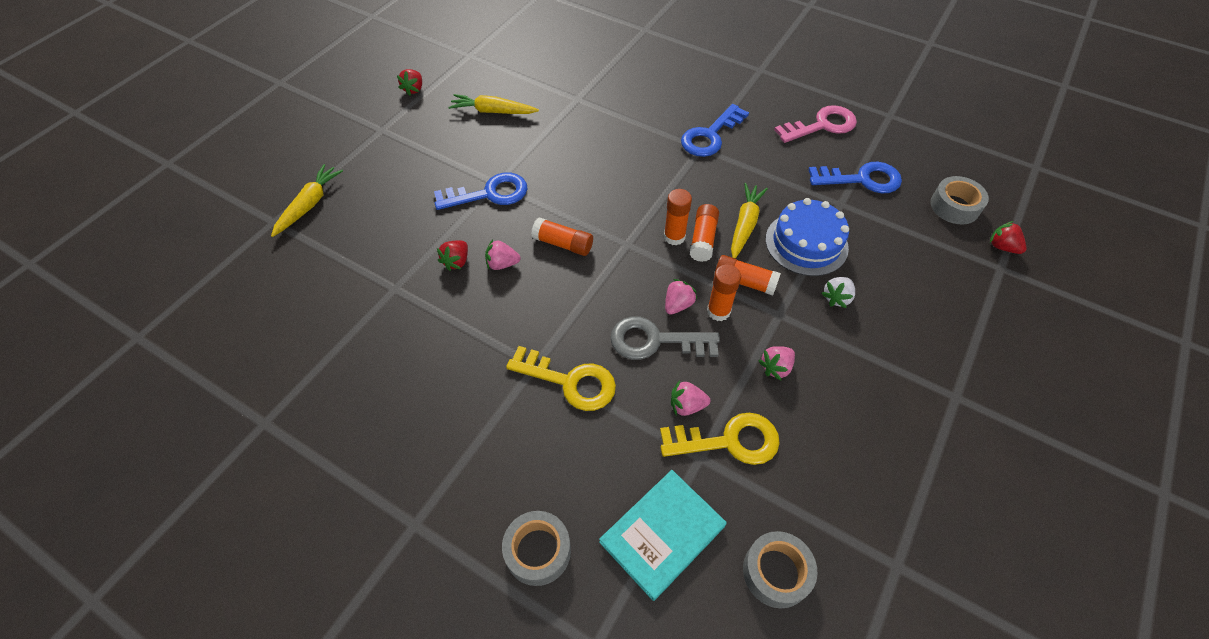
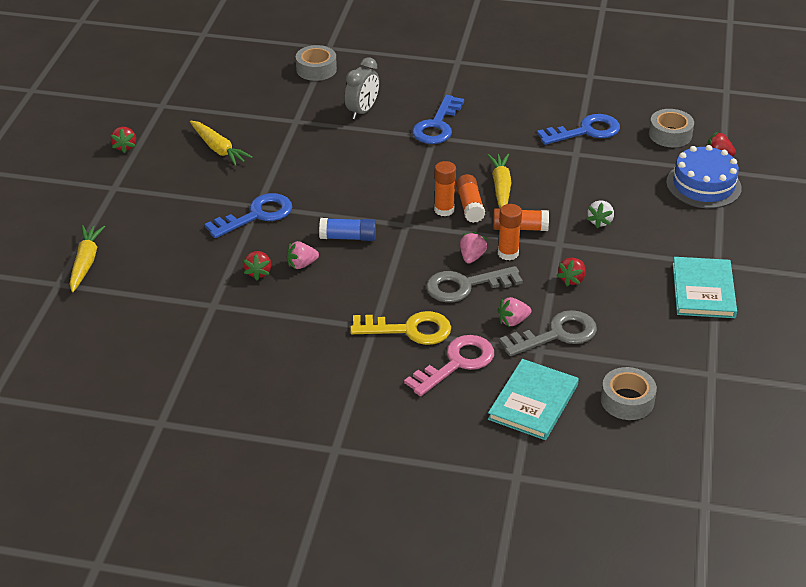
camera: 20 degrees left, 15 degrees down
yellow carrot [448,94,539,114] -> yellow carrot turned 120 degrees counterclockwise [190,120,253,166]
grey tape [502,511,571,586] -> grey tape moved to [296,45,337,81]
orange glue stick [531,217,593,256] -> blue glue stick [319,218,376,241]
yellow key [660,413,780,465] -> grey key [500,310,597,356]
pink strawberry [758,346,795,380] -> red strawberry [557,258,586,286]
blue cake [766,198,849,276] -> blue cake moved to [666,145,742,208]
pink key [774,105,857,143] -> pink key moved to [404,335,494,396]
none -> grey clock [344,57,379,119]
none -> turquoise book [673,257,737,318]

